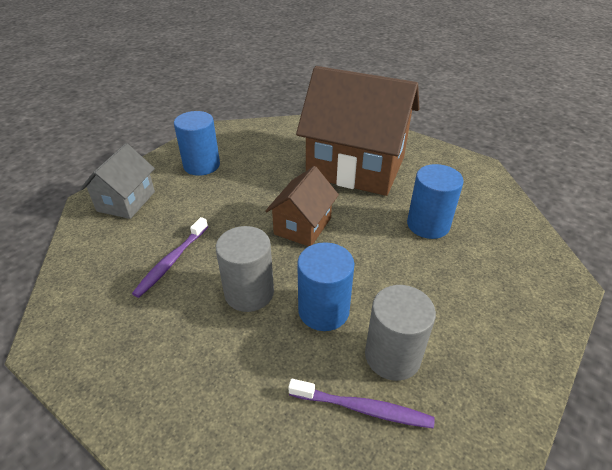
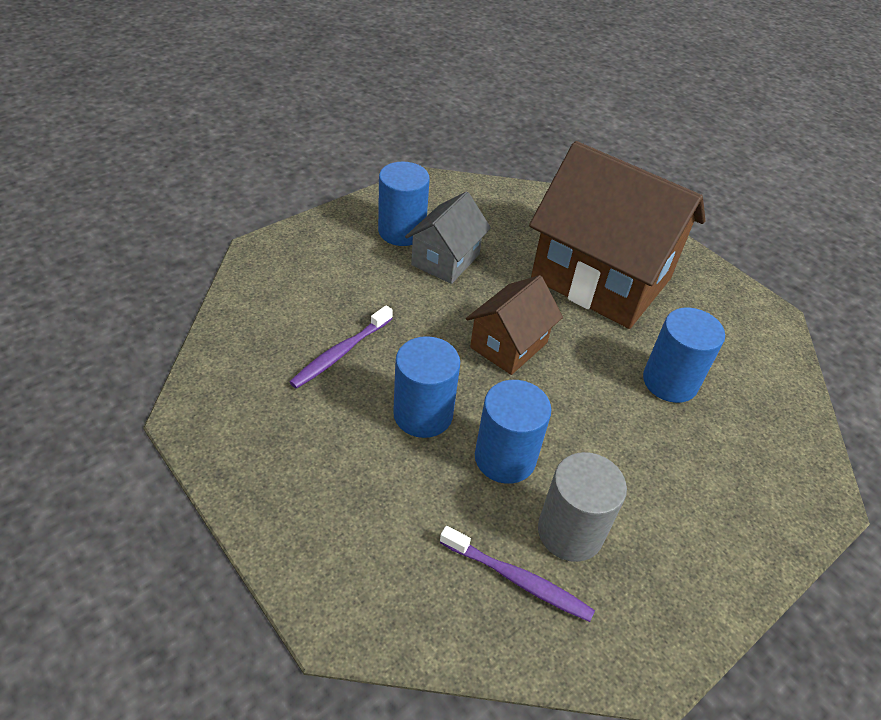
camera: 10 degrees right, 5 degrees up
grey house [80,143,155,219] -> grey house moved to [405,191,491,284]
grey cylinder [216,226,274,312] -> blue cylinder [393,336,460,438]

